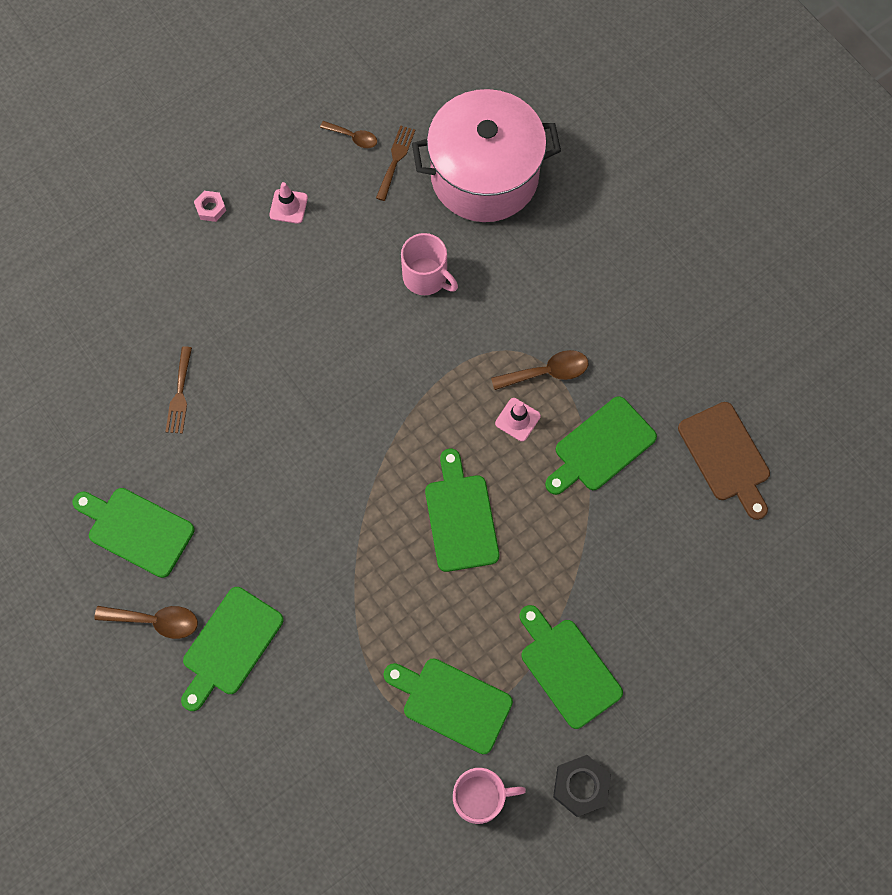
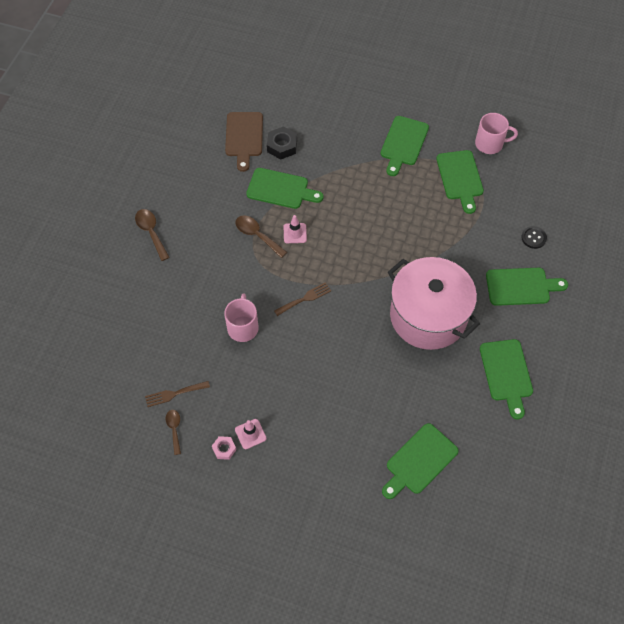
camera: 125 degrees left, 10 degrees down
brown spoon [94,606,198,639] -> brown spoon moved to [135,209,170,261]
brown fork [166,346,192,434] -> brown fork moved to [274,282,331,316]
pink nut [194,191,226,222] -> pink nut moved to [212,436,236,460]
pink pot [412,89,561,222] -> pink pot moved to [388,257,480,350]
green cutting board [425,449,499,572] -> green cutting board moved to [382,423,459,499]
pink mug [453,768,526,824] -> pink mug turned 135 degrees clockwise [475,113,518,154]
black nut [553,755,611,817] -> black nut moved to [267,126,297,160]
brown cutting board [678,402,770,520] -> brown cutting board turned 150 degrees clockwise [225,112,263,172]
none -> black button [521,226,547,249]

